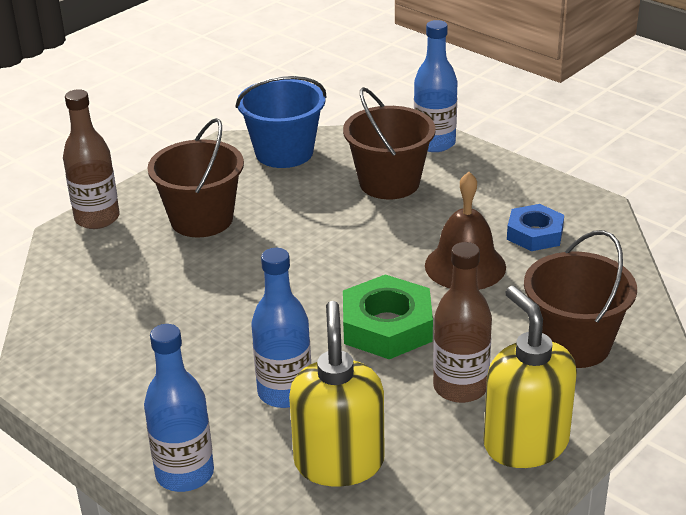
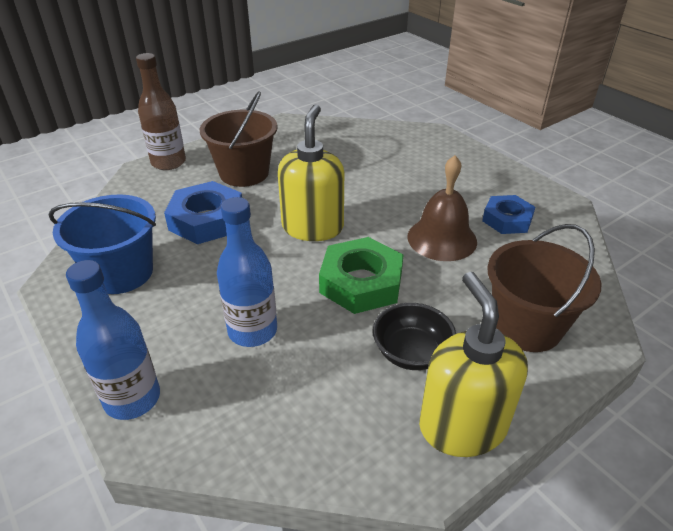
camera: 10 degrees right, 5 degrees up
blue bucket [236,76,327,168] -> blue bucket moved to [49,194,156,294]
yellow soap dispenser [289,301,385,487] -> yellow soap dispenser moved to [278,105,344,241]
brown bucket [343,87,436,199] -> none
blue bottle [414,20,458,152] -> none
brown bottle [433,242,492,403] -> black bowl [373,303,456,370]
none -> blue nut [164,181,242,244]

